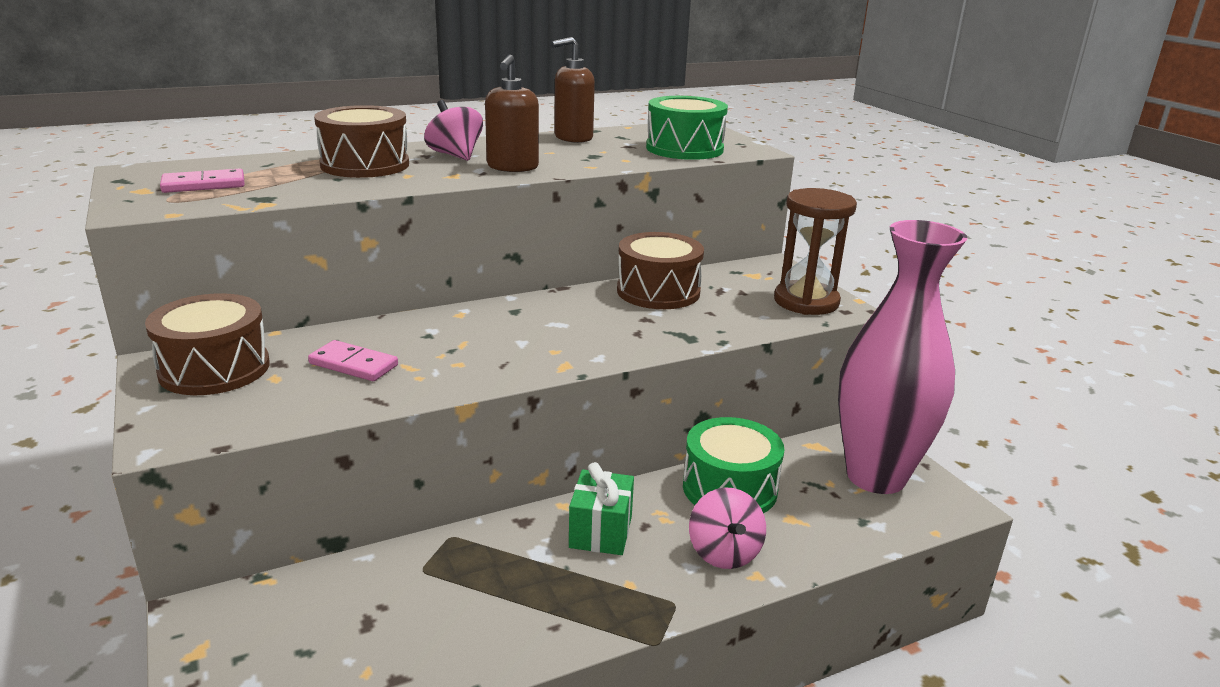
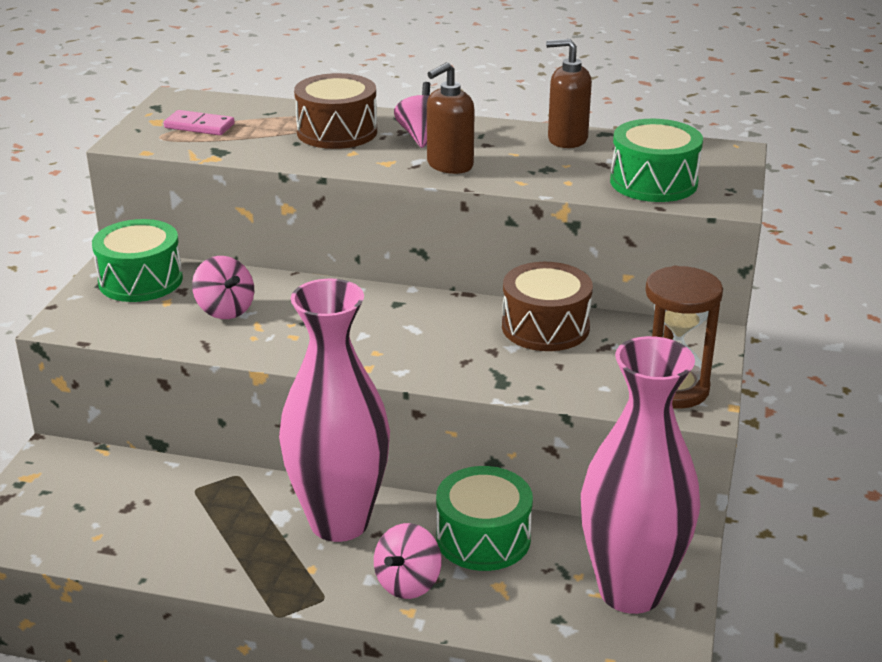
camera: 40 degrees right, 5 degrees up
brown drum [145,293,270,395] -> green drum [92,219,183,302]
pink domino [308,340,398,381] -> pink spinning top [192,256,254,319]
green gift [569,462,634,555] -> pink vase [279,279,390,542]

